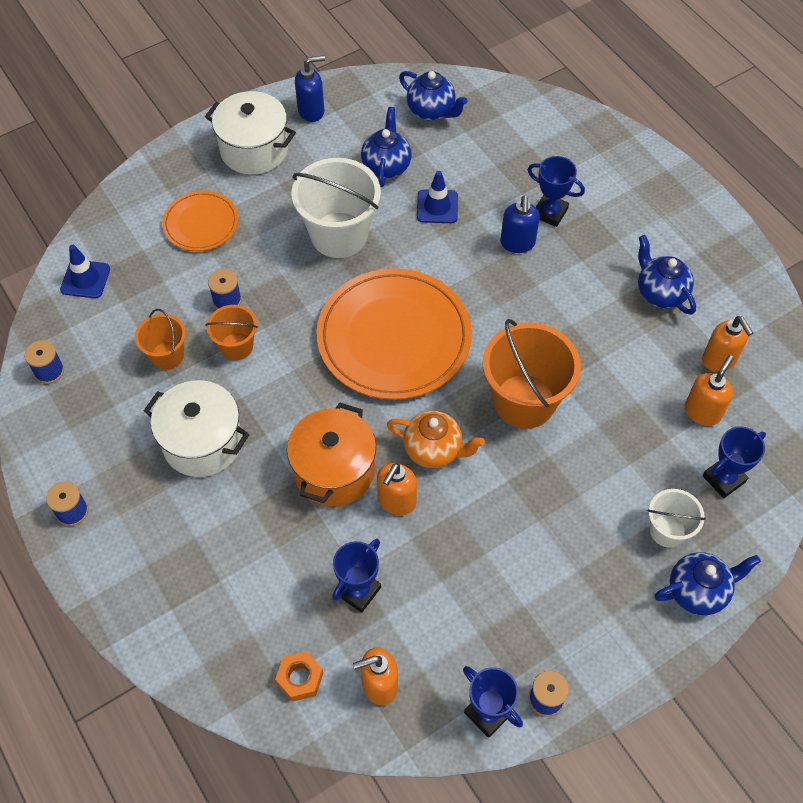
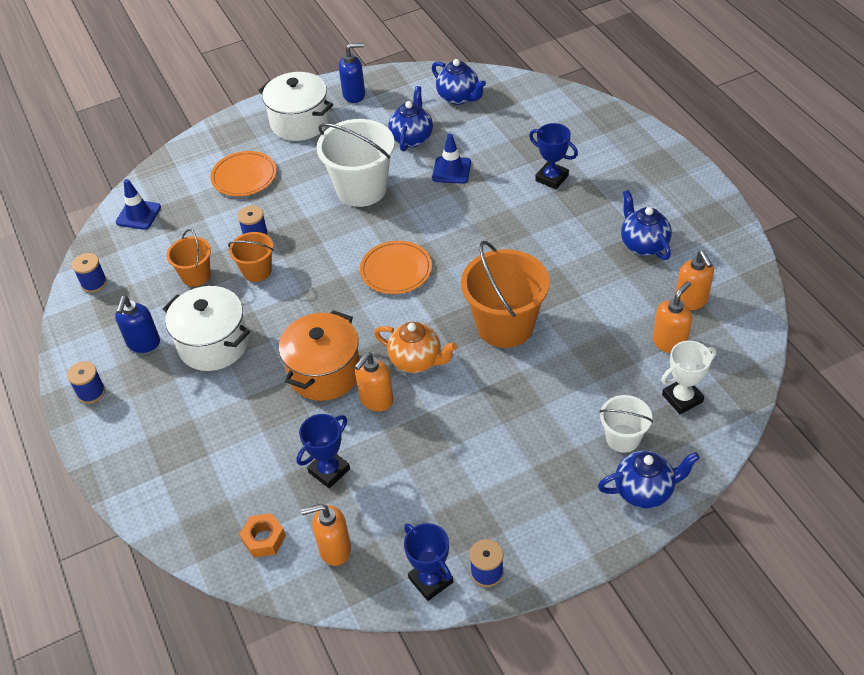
camera: 10 degrees right, 10 degrees down
orange plate [316,268,472,400] -> orange plate [360,241,432,294], size x0.52
blue soap dispenser [500,196,540,253] -> blue soap dispenser moved to [115,296,160,353]
blue trophy [702,426,766,498] -> white trophy [661,341,716,414]

